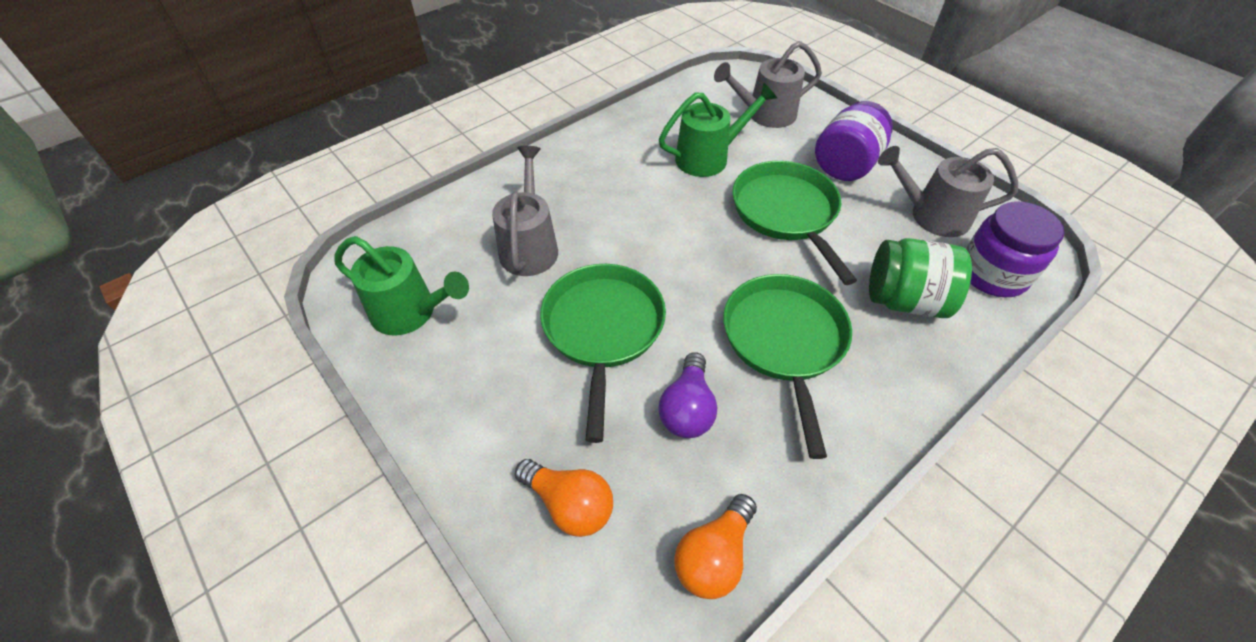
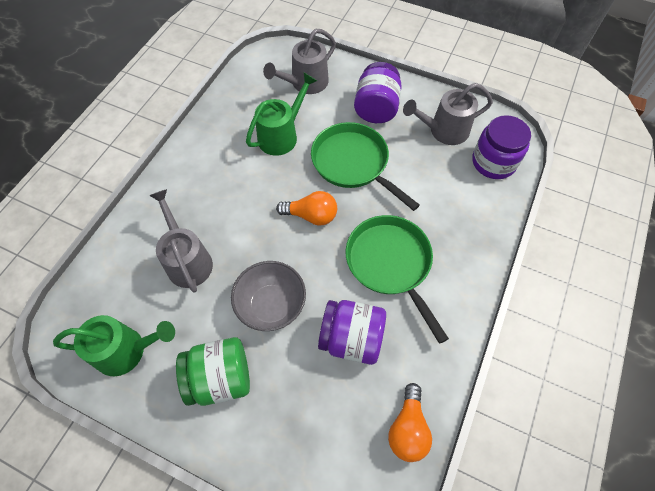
camera: 25 degrees left, 10 degrees up
orange light bulb [515,459,613,537] -> orange light bulb moved to [276,191,337,225]
green pan [540,264,666,443] -> grey bowl [231,261,306,331]
purple light bulb [659,352,717,438] -> purple jar [318,300,386,365]
green jar [869,238,972,318] -> green jar moved to [176,337,250,406]

